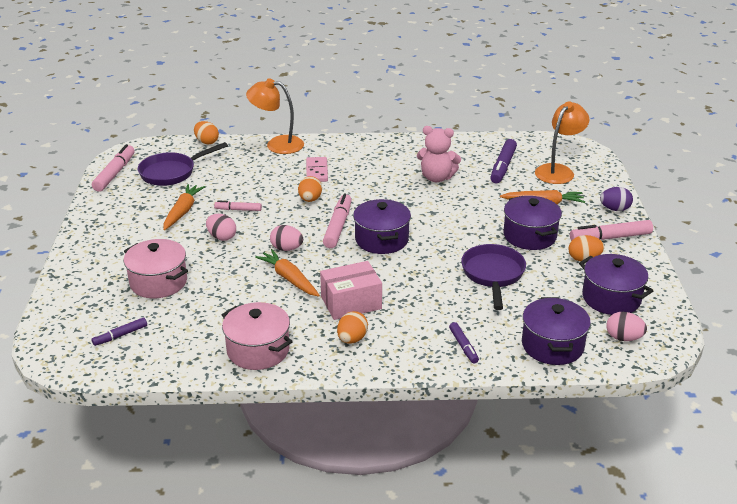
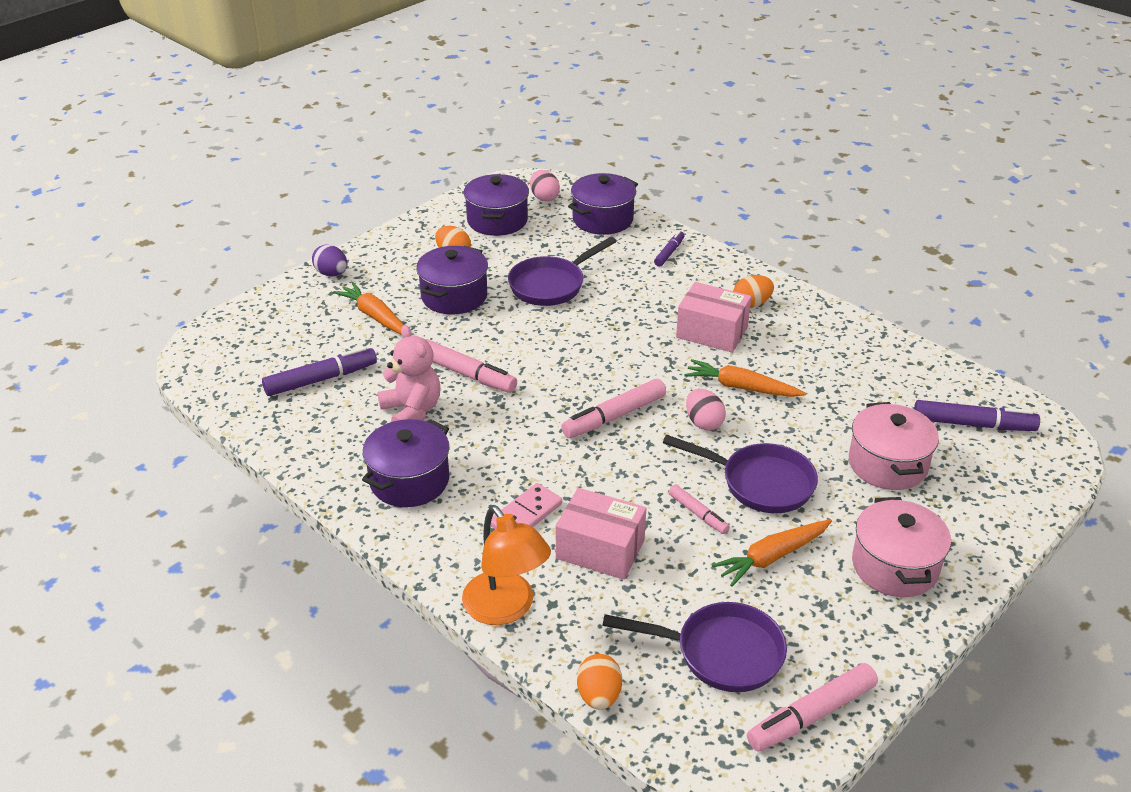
camera: 135 degrees left, 5 degrees up
purple marker [91,318,147,346] -> purple marker [914,400,1040,431], size x1.72
pink egg [206,214,236,241] -> purple pan [663,435,818,513]
pink pot [222,302,293,370] -> pink pot moved to [852,497,951,597]
orange carrot [255,249,320,297] -> orange carrot turned 105 degrees clockwise [684,359,806,397]
orange egg [298,176,322,202] -> none
purple pot [353,199,411,254] -> purple pot moved to [362,419,449,507]
orange lamp [535,101,589,184] -> none
pink marker [570,220,653,241] -> pink marker moved to [425,339,517,393]
none -> pink box [556,488,646,580]

